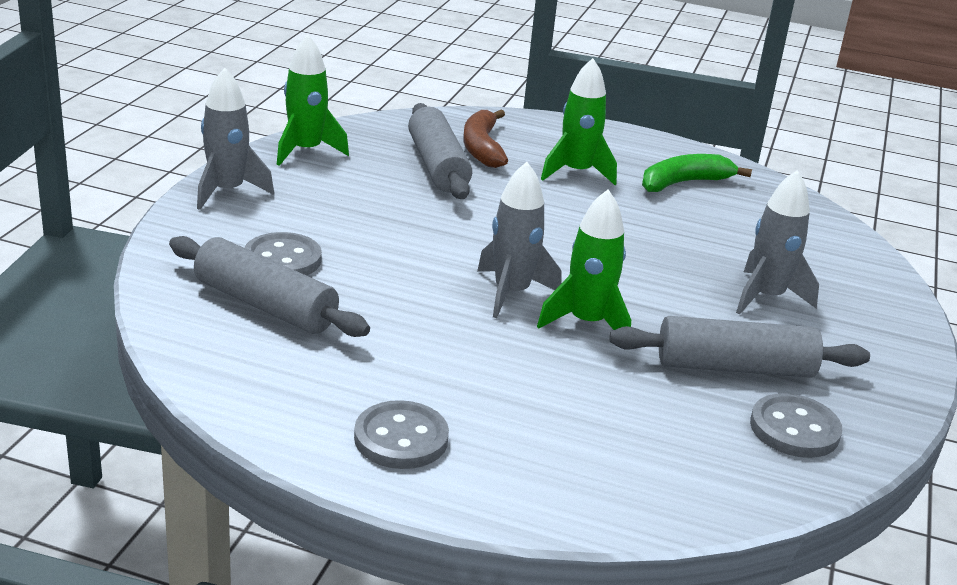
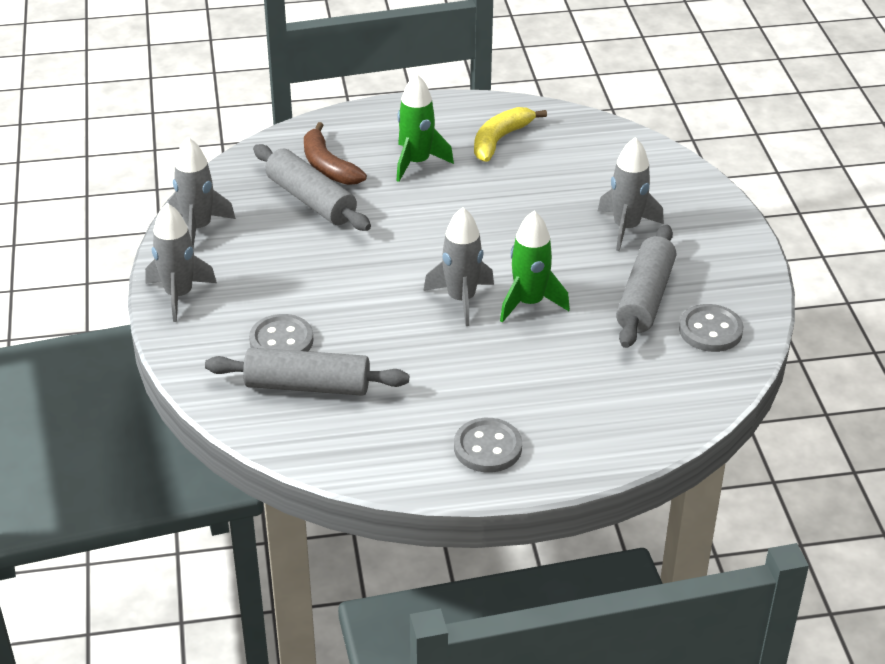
camera: 25 degrees left, 10 degrees up
green rocket [277,35,349,166] -> grey rocket [169,137,236,248]
grey rolling pin [609,316,870,378] -> grey rolling pin turned 45 degrees counterclockwise [616,225,676,348]
green banana [642,154,752,192] -> yellow banana [474,107,547,162]

